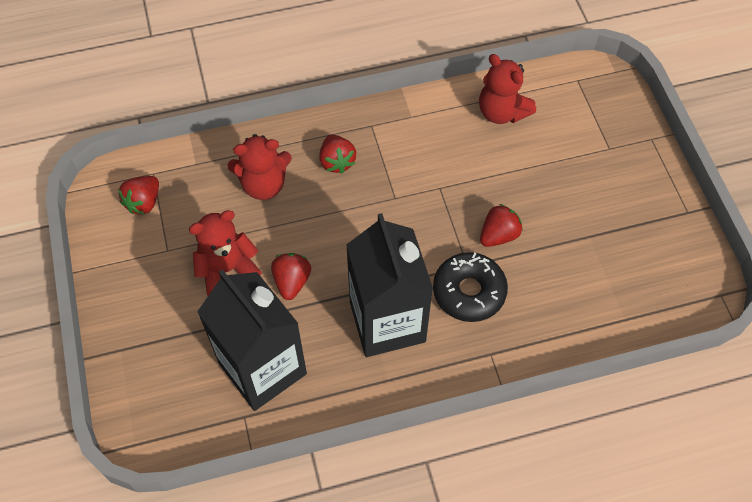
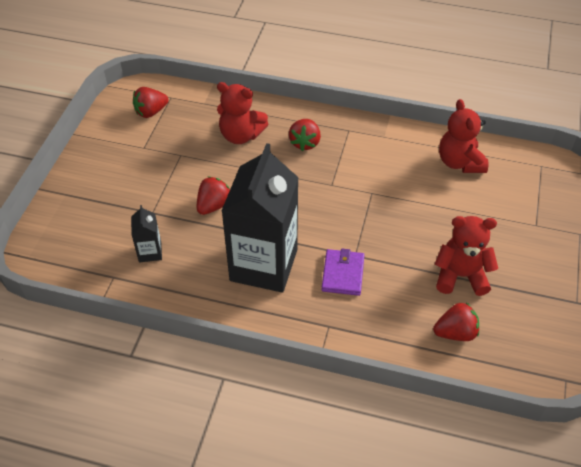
camera: 30 degrees right, 10 degrees down
red teddy bear [189,210,262,296] -> red teddy bear moved to [434,216,498,296]
black carton [197,269,307,411] -> black carton [131,205,162,263], size x0.42
black donut [433,252,508,322] -> purple wallet [321,249,364,296]
red strawberry [480,204,522,247] -> red strawberry moved to [433,302,479,341]

